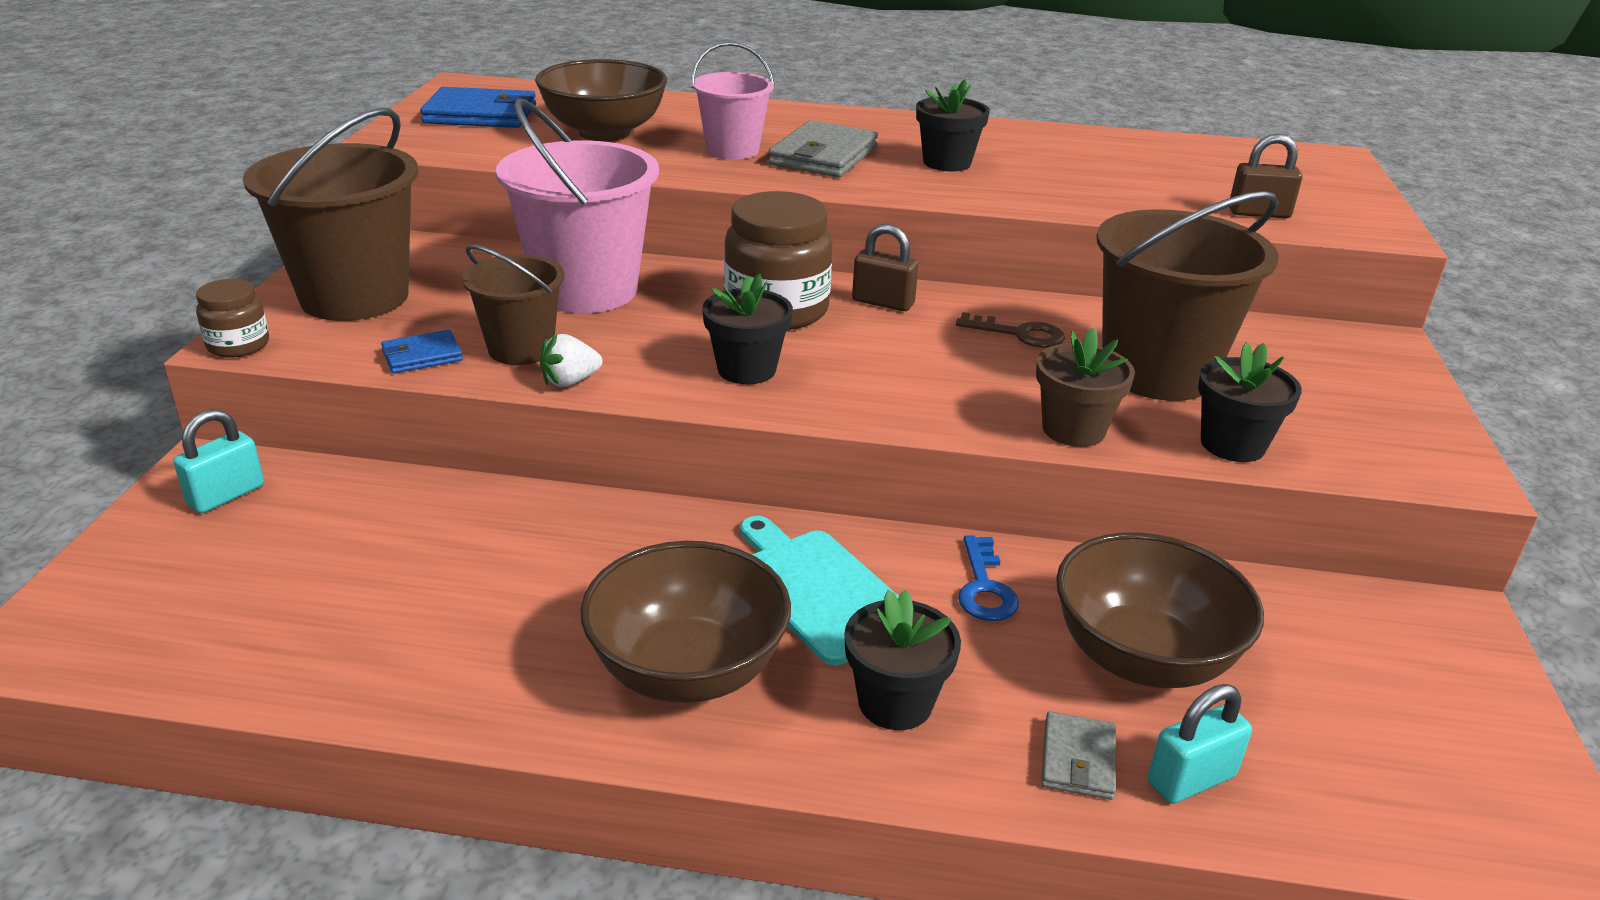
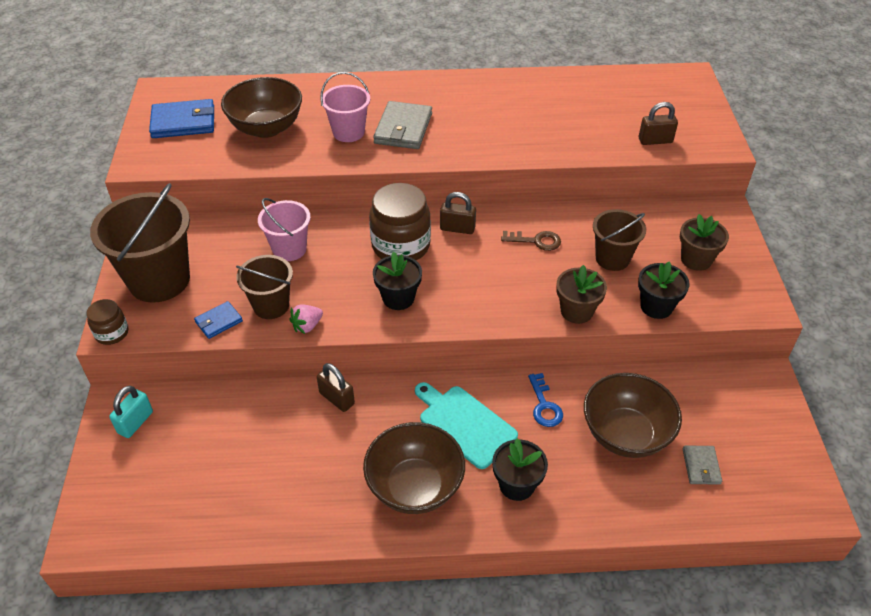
camera: 10 degrees left, 15 degrees up
pink bucket [496,98,659,313] -> pink bucket [258,198,311,261], size x0.58
white strawberry [540,334,603,387] -> pink strawberry [289,304,323,334]
black flower pot [916,79,990,171] -> none
grey wallet [1041,711,1116,800] -> grey wallet moved to [683,445,722,485]
brown bucket [1096,191,1279,401] -> brown bucket [593,209,646,271], size x0.58
turquoise padlock [1148,684,1252,804] -> none
none -> brown padlock [317,363,355,412]
none -> brown flower pot [680,214,729,271]

